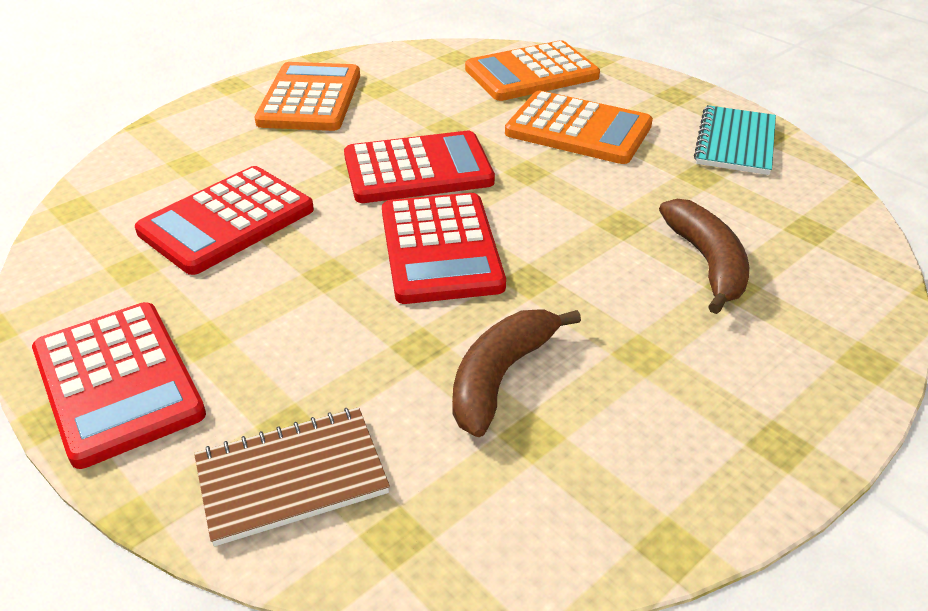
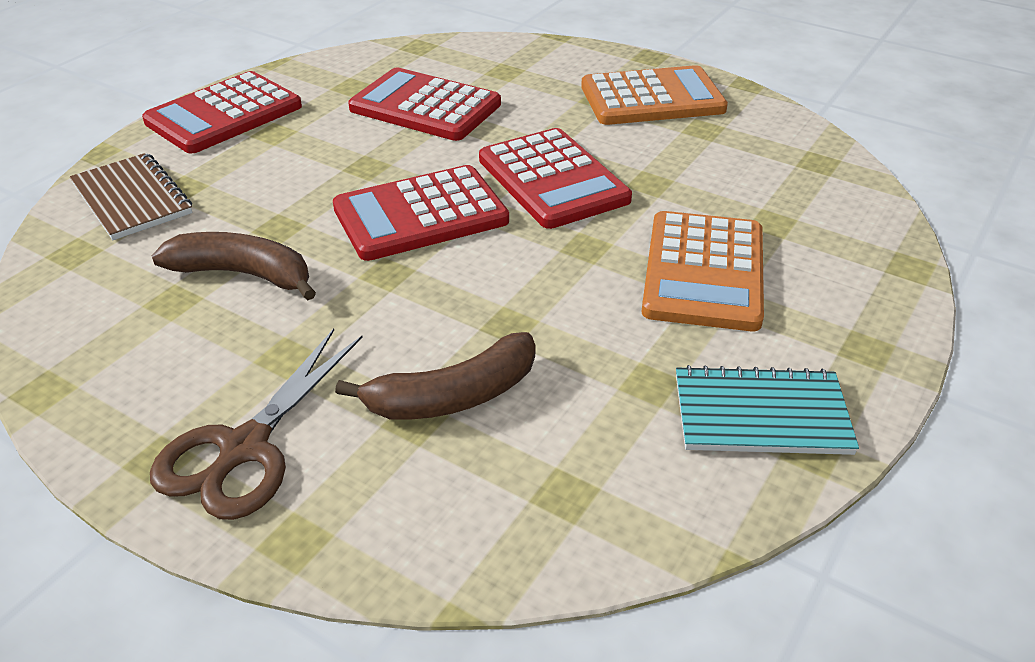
camera: 75 degrees right, 0 degrees up
orange calculator [465,40,600,101] -> none
none -> brown scissors [150,328,363,520]

